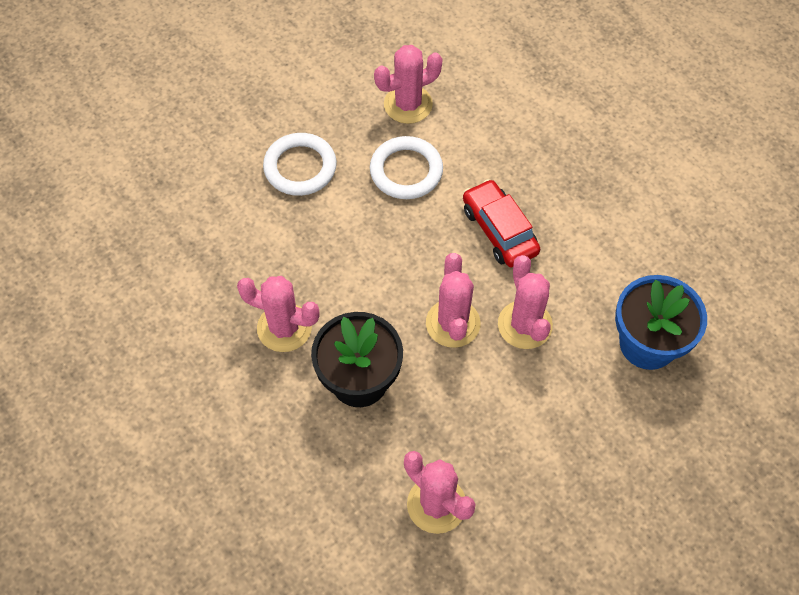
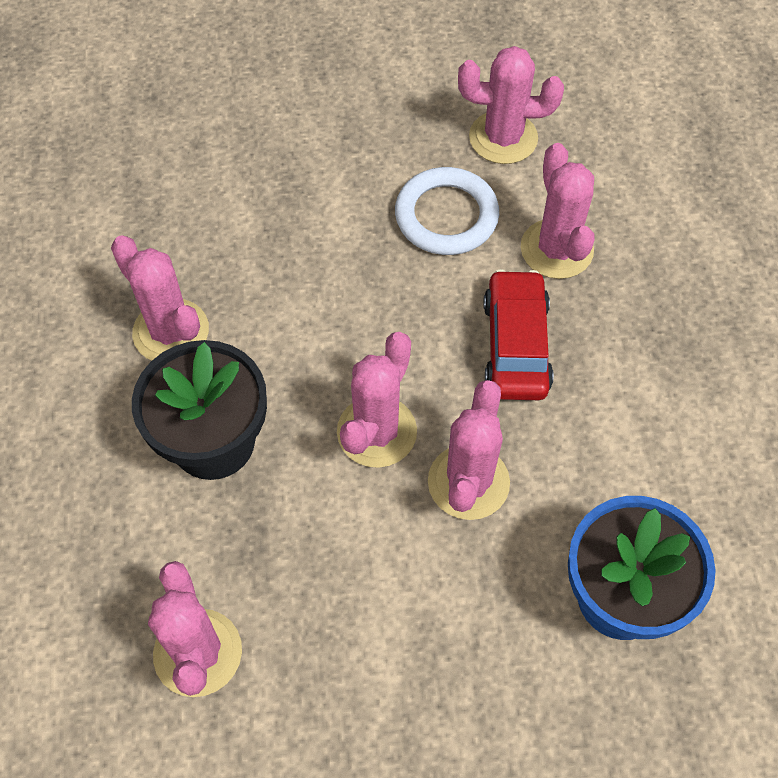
camera: 30 degrees right, 0 degrees up
white ring [263,133,337,196] -> none
none -> pink cactus [521,143,595,279]

